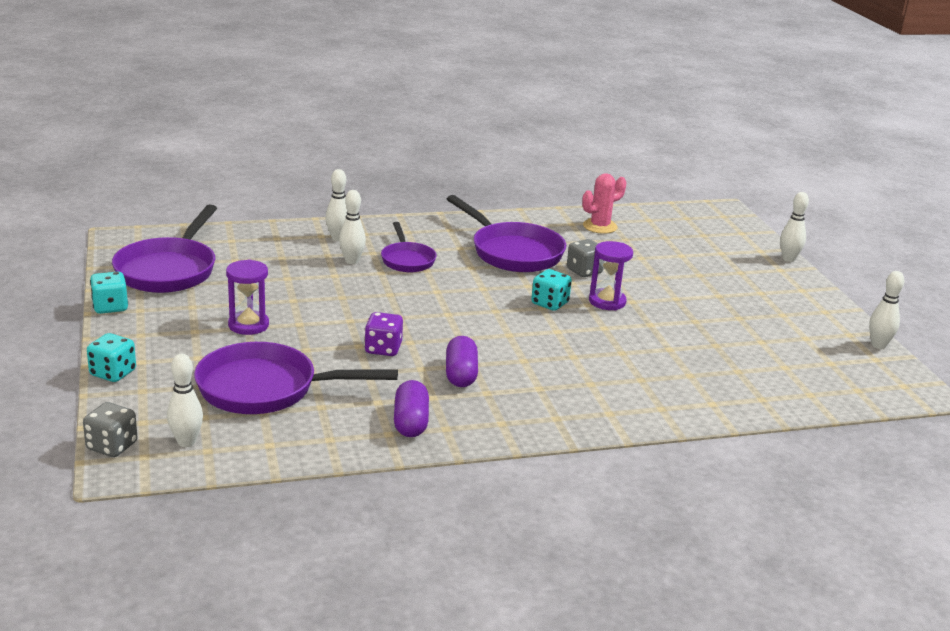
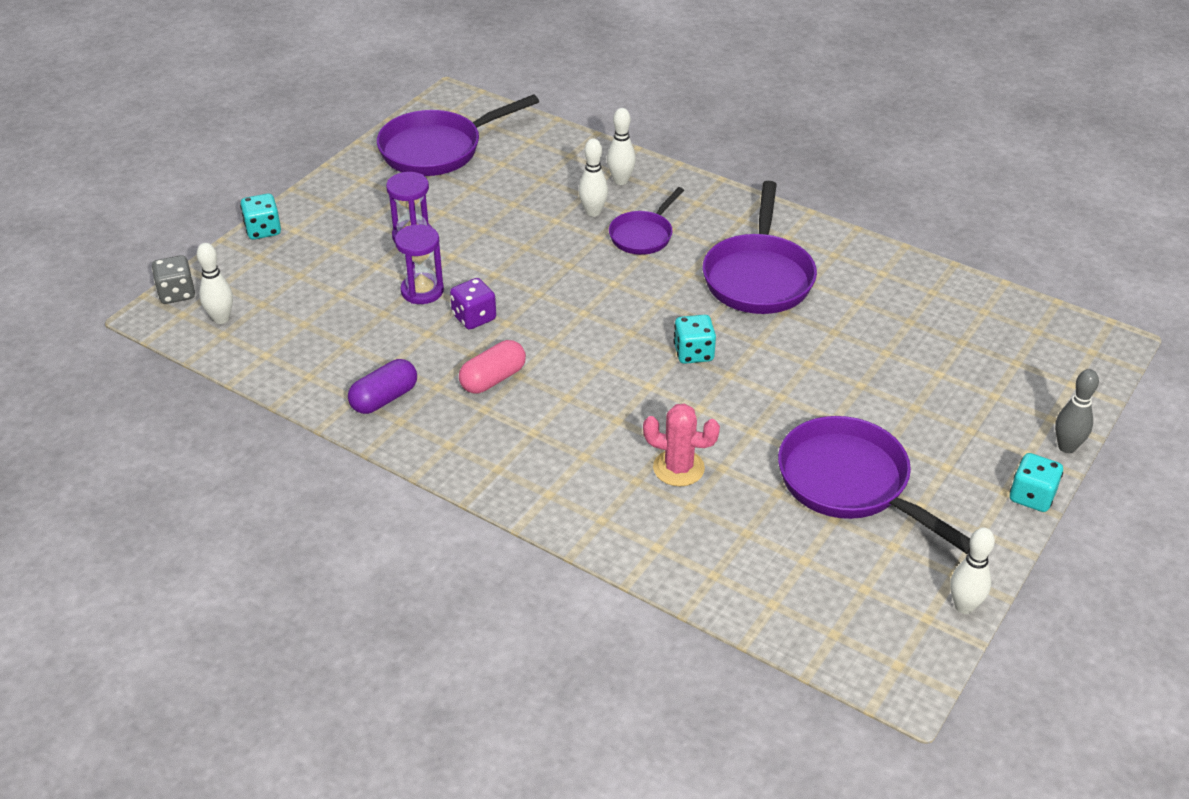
camera: 50 degrees right, 15 degrees up
turquoise dice [90,272,128,314] -> turquoise dice moved to [1010,453,1063,512]
purple pan [194,342,398,414] -> purple pan moved to [778,416,970,554]
purple capsule [446,336,478,387] -> pink capsule [459,340,526,394]
grey dice [567,239,604,277] -> none
pink cactus [582,173,626,234] -> pink cactus moved to [643,403,720,487]
purple hourglass [589,241,633,310] -> purple hourglass moved to [395,224,444,304]
white bowling pin [780,192,809,262] -> grey bowling pin [1055,369,1099,453]

